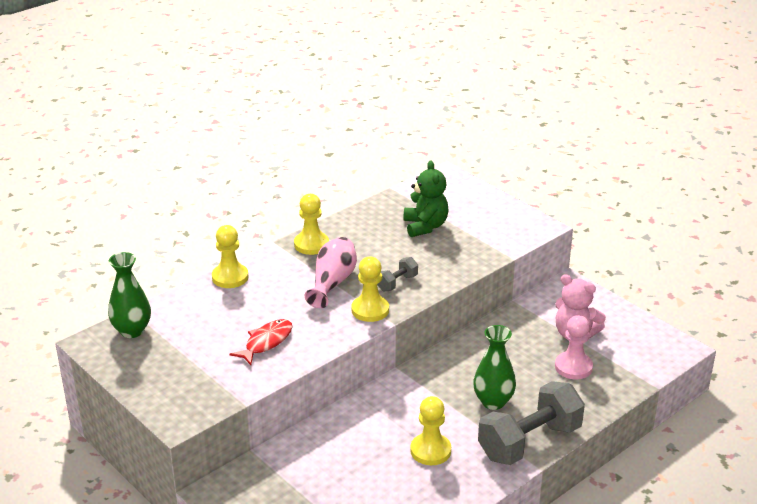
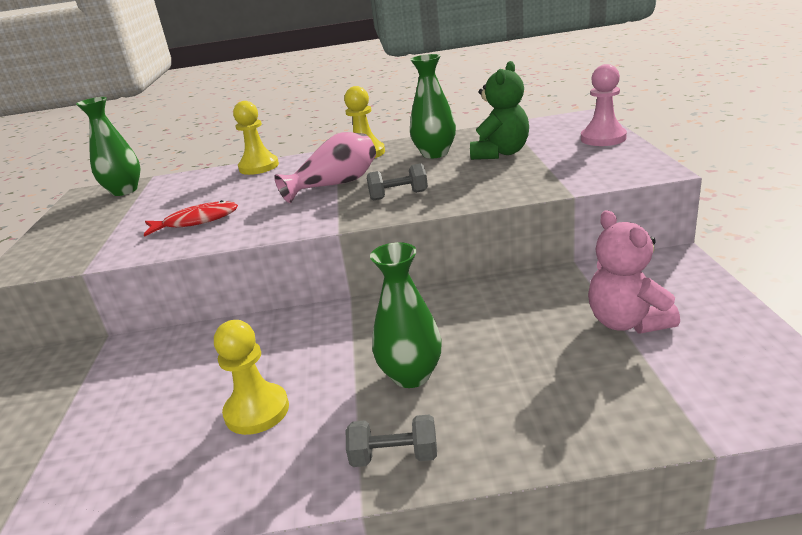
camera: 40 degrees right, 5 degrees down
yellow pawn [351,257,389,322] -> none
grey dumbbell [478,381,585,465] -> grey dumbbell [346,415,437,467], size x0.46
pink pawn [555,315,593,380] -> pink pawn moved to [581,64,627,146]
none -> green vase [410,54,456,158]

